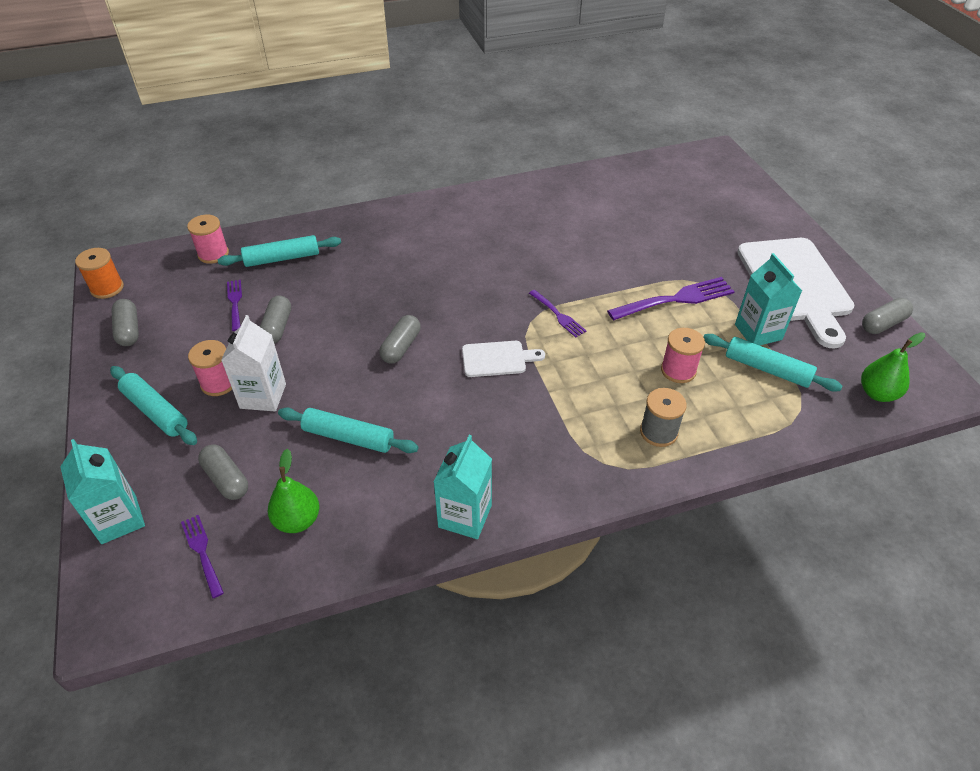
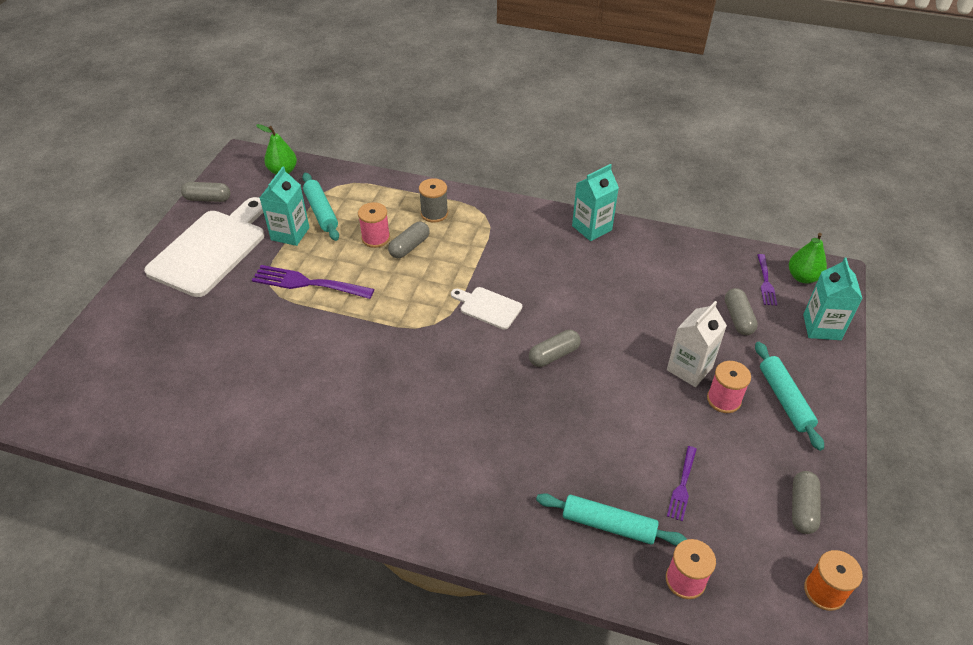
camera: 145 degrees left, 0 degrees up
grey capsule [260,295,291,344] -> grey capsule moved to [388,222,430,258]
green pear [268,449,319,533] -> green pear moved to [789,233,827,284]
turquoise rolling pin [278,408,419,453] -> none
purple fork [529,290,587,337] -> none

